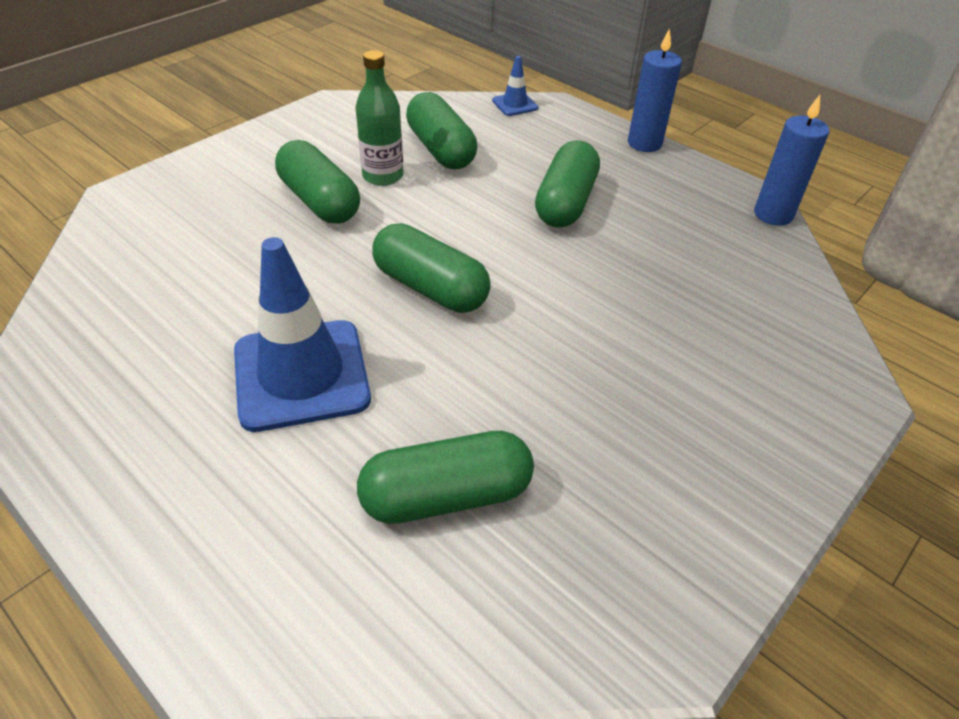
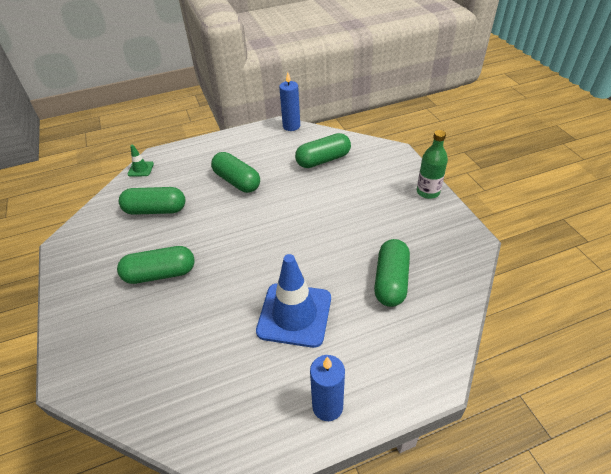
camera: 60 degrees left, 0 degrees up
green bottle [355,50,404,186] -> green bottle moved to [417,130,448,199]
green capsule [372,223,491,313] -> green capsule moved to [295,133,351,168]
blue traffic cone [492,56,538,116] -> green traffic cone [128,145,154,177]
blue candle [628,28,682,152] -> blue candle moved to [310,355,345,421]

